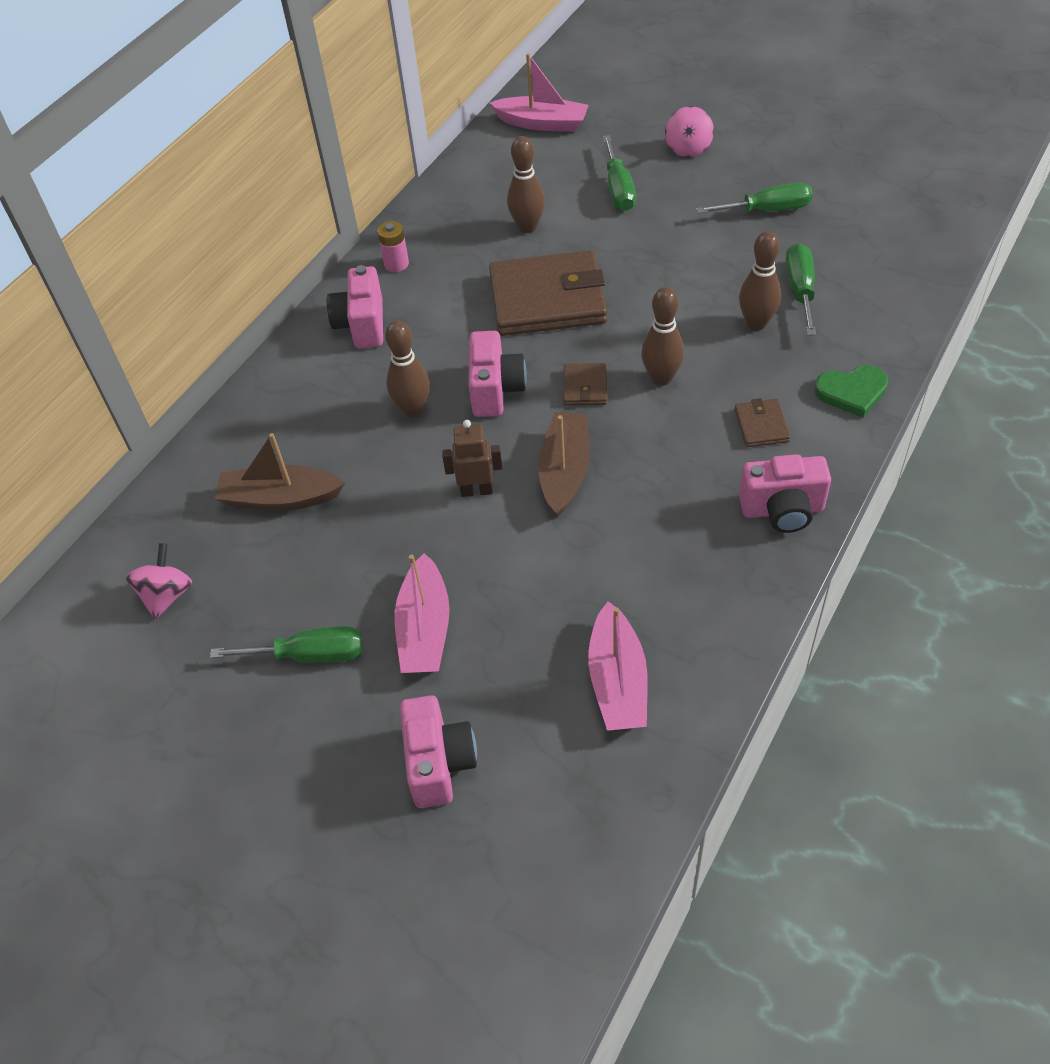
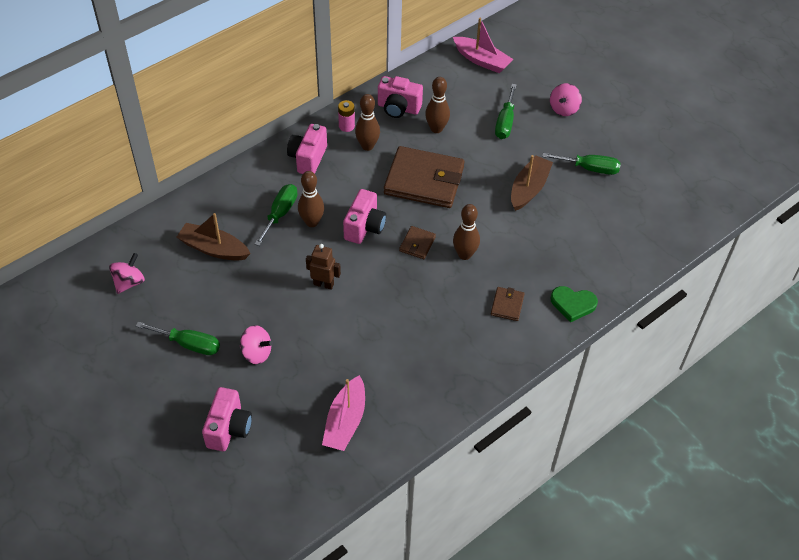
camera: 15 degrees right, 0 degrees up
pink boat [395,553,450,673] -> pink spinning top [240,325,273,364]
brown boat [538,412,590,517] -> brown boat moved to [511,155,553,211]
brown bowling pin [739,231,781,330] -> brown bowling pin moved to [355,94,380,151]
pink camera [739,454,831,533] -> pink camera moved to [378,76,423,118]
green screwdriver [785,243,816,335] -> green screwdriver moved to [255,184,298,246]

